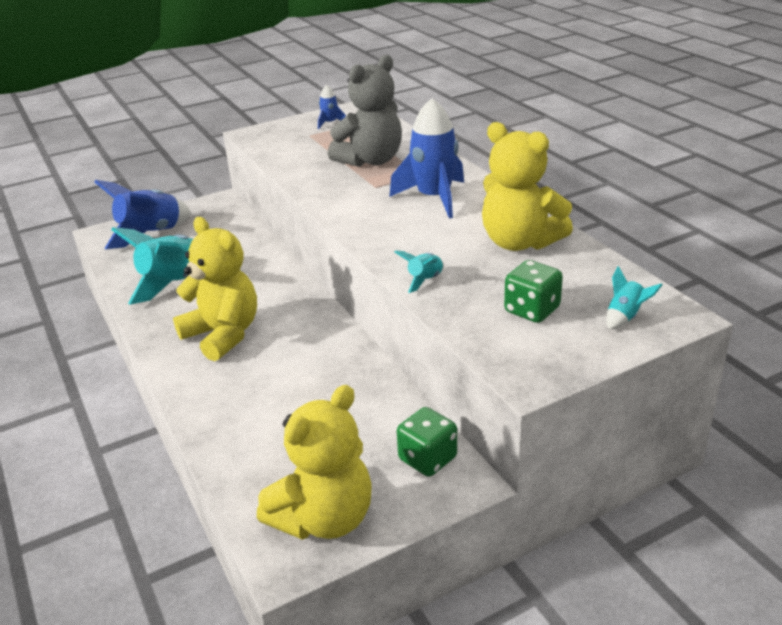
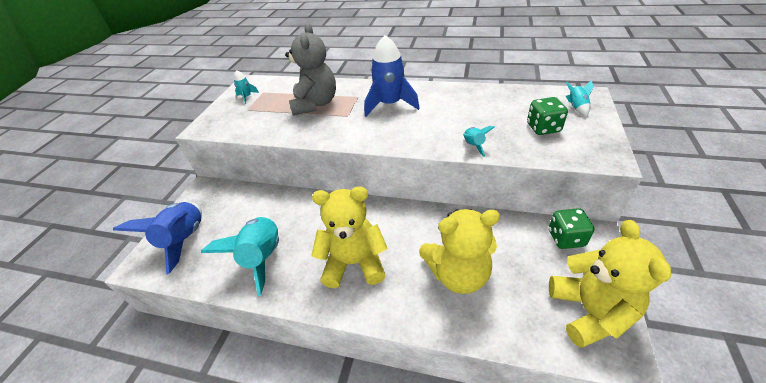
camera: 45 degrees left, 10 degrees up
blue rocket [318,85,346,129] -> turquoise rocket [234,70,259,104]
yellow teddy bear [482,122,573,251] -> yellow teddy bear moved to [419,209,500,294]

